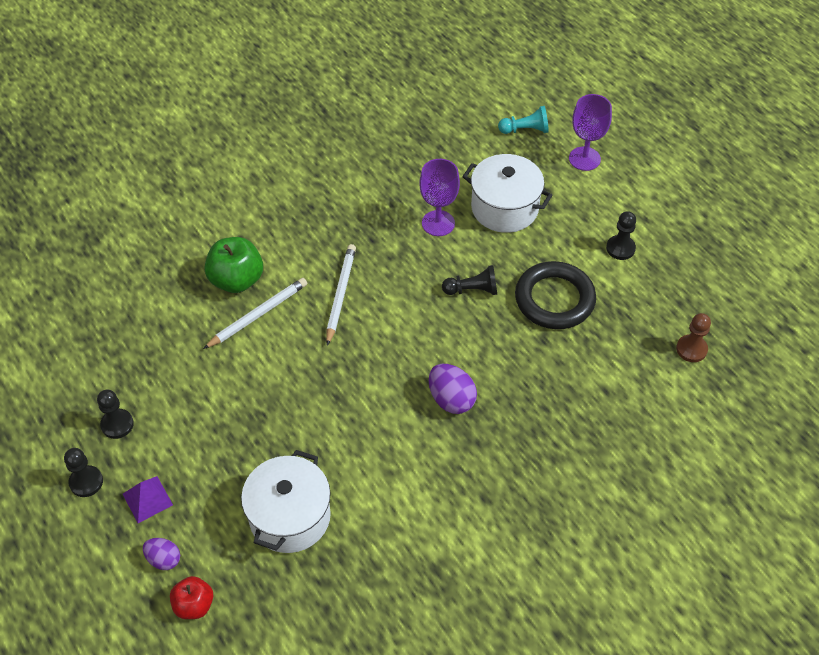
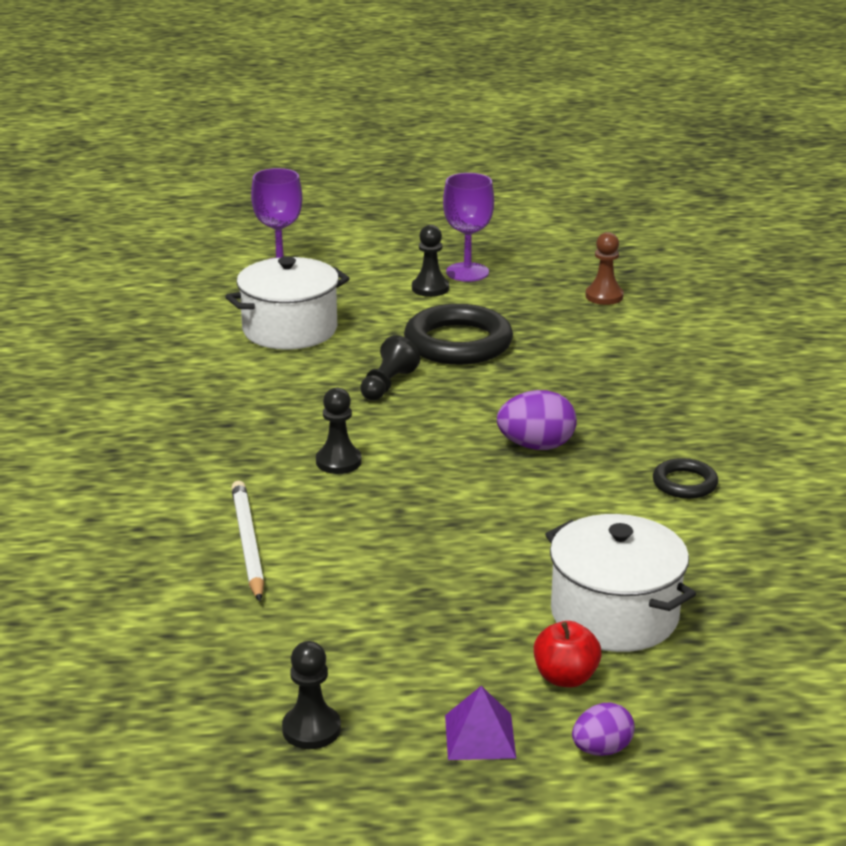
camera: 60 degrees left, 25 degrees down
black pawn [64,448,103,497] -> black pawn moved to [316,388,362,474]
red apple [170,576,213,619] -> red apple moved to [534,621,602,687]
green apple [205,237,263,293] -> none
white pencil [326,244,356,346] -> none
purple goblet [419,159,460,236] -> purple goblet moved to [443,173,494,282]
turquoise pawn [498,106,549,134] -> none
none -> black ring [653,458,718,499]

